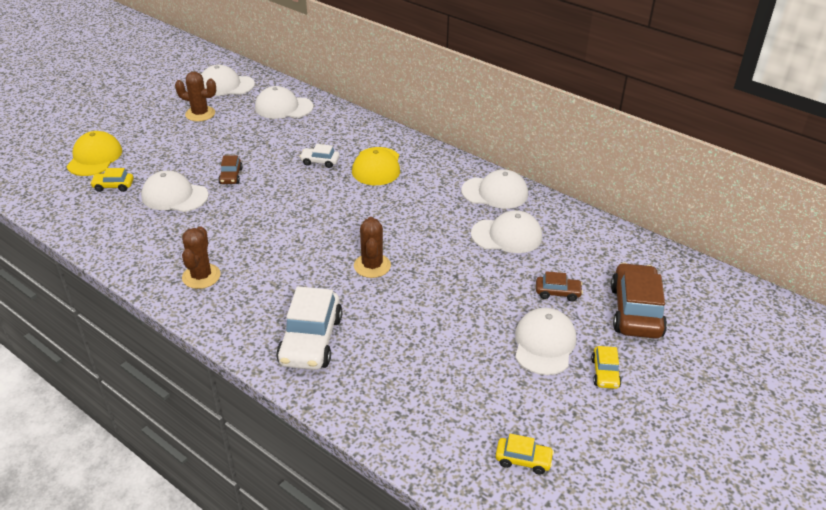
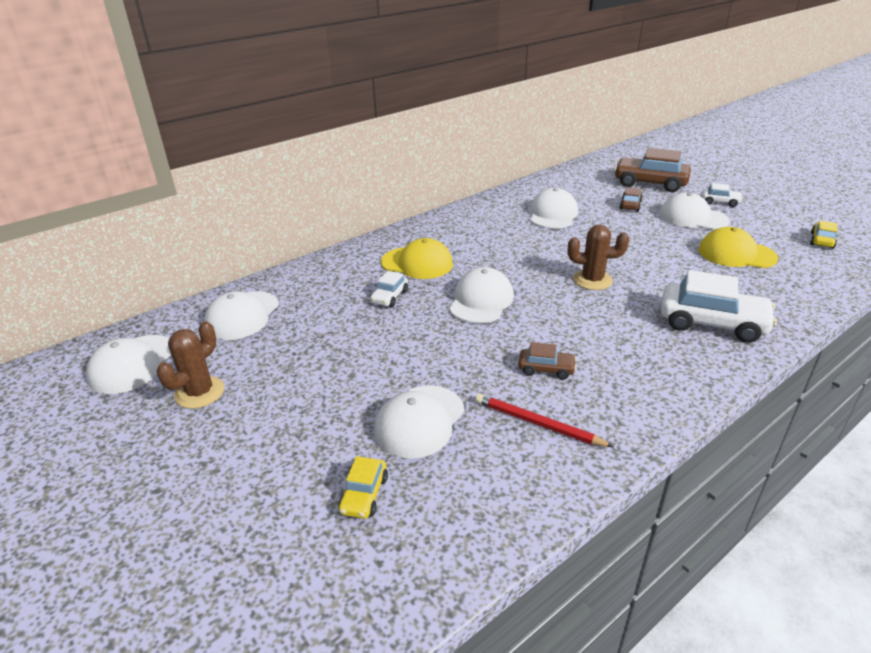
camera: 75 degrees left, 5 degrees down
yellow cap [66,131,122,176] -> yellow cap moved to [698,227,778,268]
brown cactus [182,226,221,289] -> none
brown car [218,155,243,184] -> brown car moved to [518,342,577,380]
white cap [461,169,528,209] -> white cap moved to [449,267,514,324]
yellow car [591,346,622,389] -> white car [702,183,743,207]
none -> red pencil [475,393,614,447]

